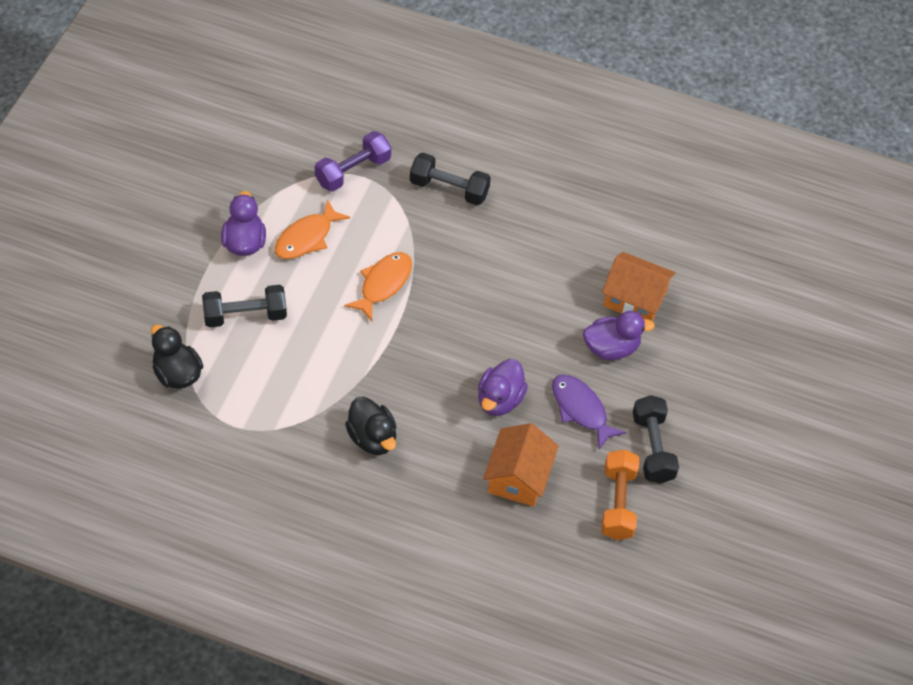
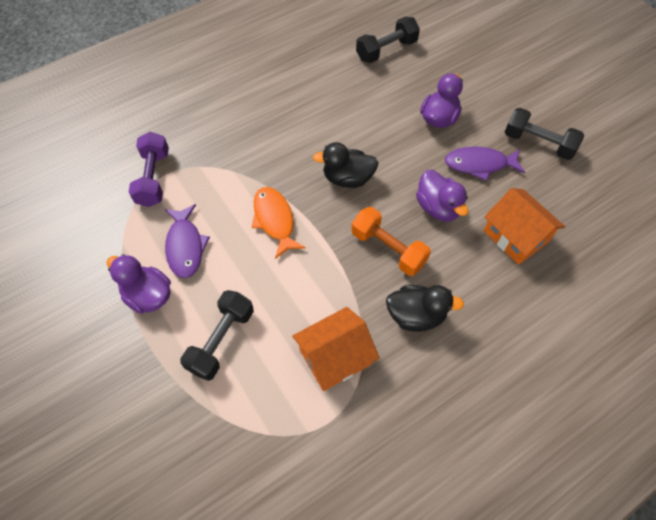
camera: 50 degrees left, 5 degrees up
black duck [151,324,203,389] -> black duck moved to [313,142,379,188]
orange fish [275,199,350,259] -> purple fish [165,204,210,278]
black dumbbell [410,153,491,205] -> black dumbbell moved to [356,17,420,63]
orange dumbbell [601,449,639,540] -> orange dumbbell moved to [351,207,431,276]
orange house [602,252,676,321] -> orange house moved to [292,307,380,391]

